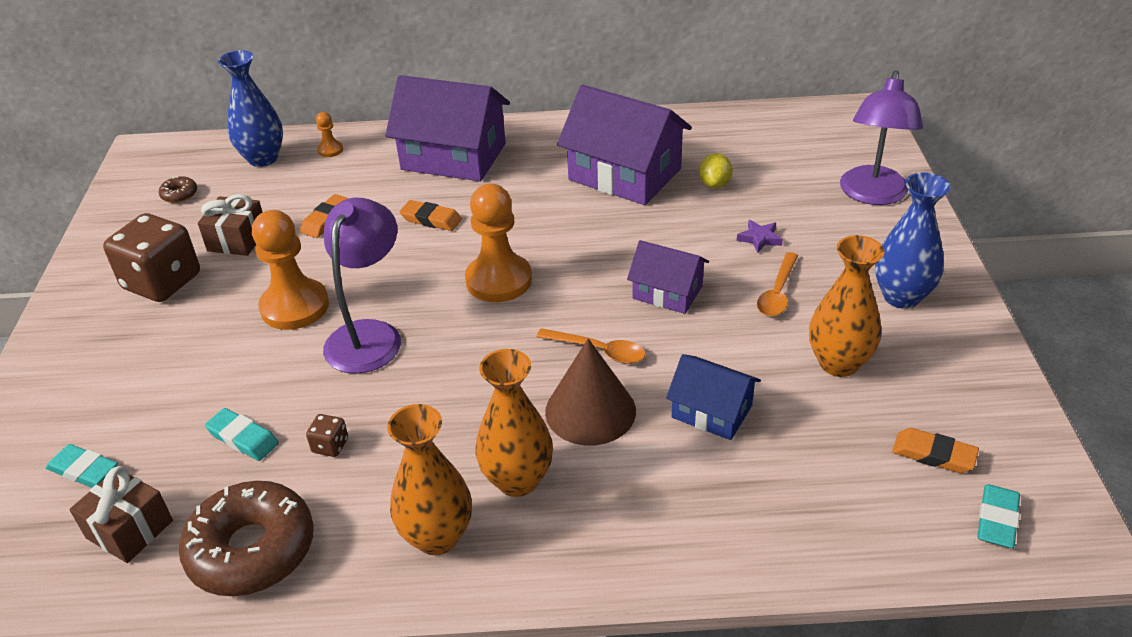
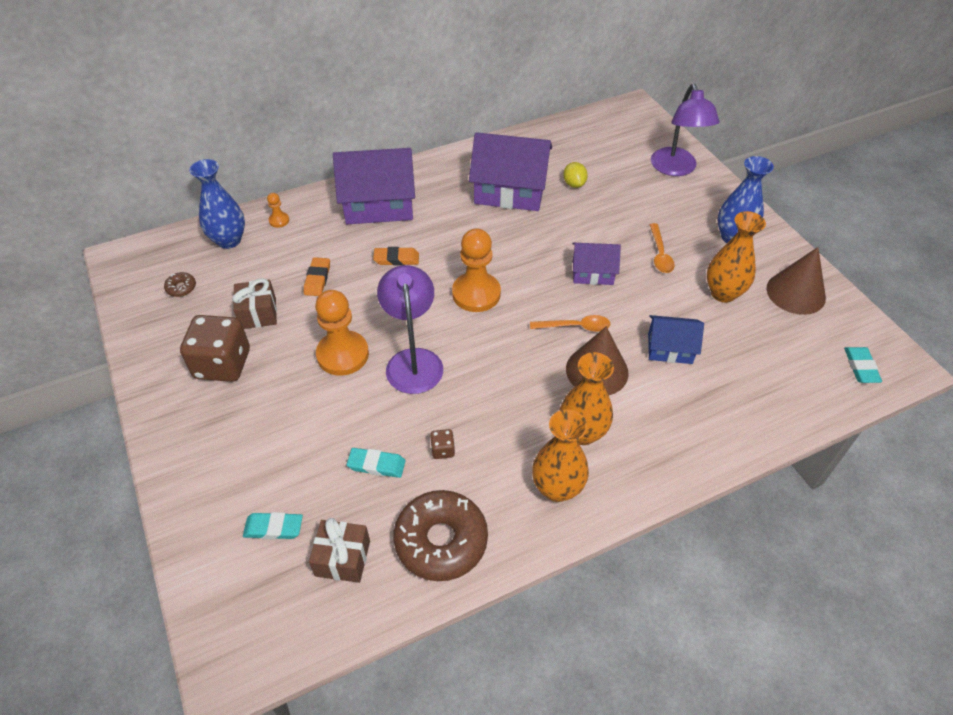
camera: 25 degrees left, 10 degrees up
purple star [737,220,783,253] -> none
orange eraser [892,428,979,473] -> none
none -> brown cone [766,247,826,315]

